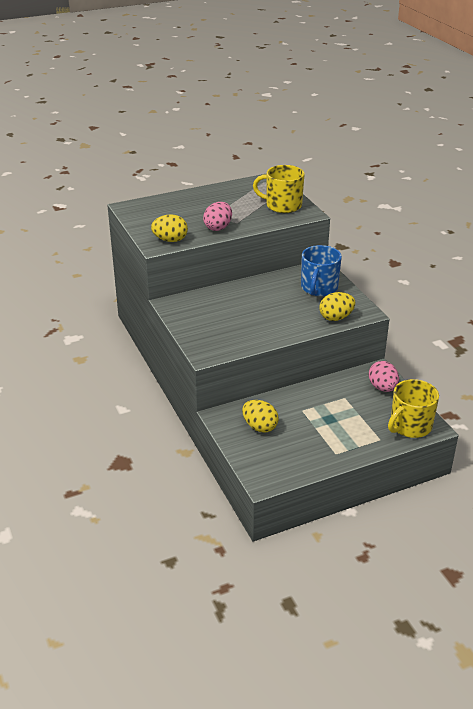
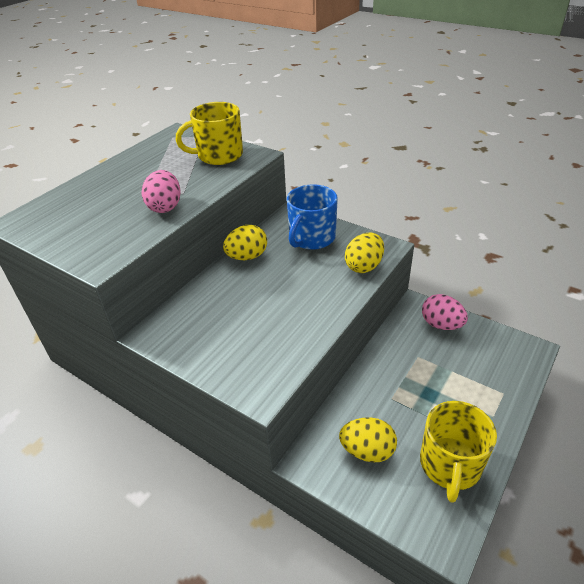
camera: 30 degrees left, 5 degrees up
yellow egg [151,214,188,242] -> yellow egg moved to [223,225,267,260]
blue mug [301,245,342,296] -> blue mug turned 45 degrees clockwise [287,184,338,250]
yellow mug [388,379,439,438] -> yellow mug moved to [420,401,497,503]

